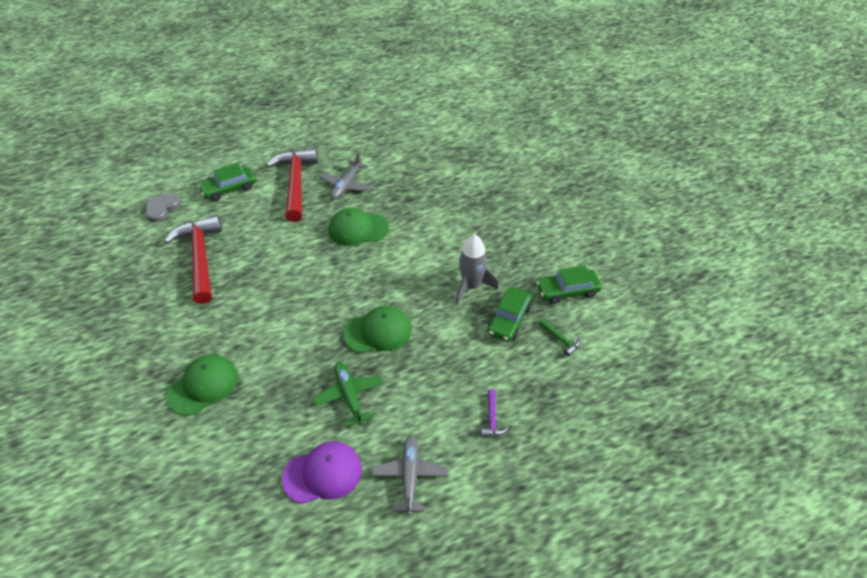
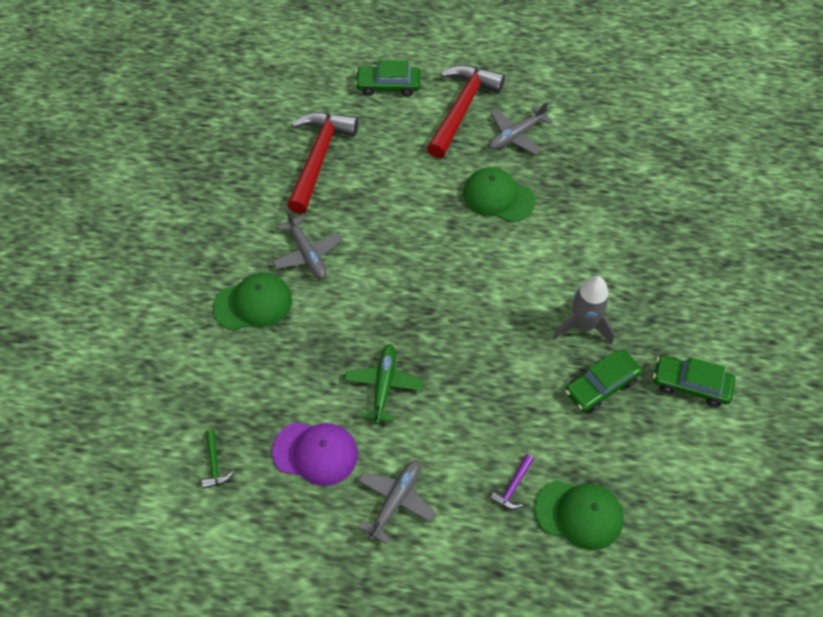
camera: 30 degrees right, 10 degrees up
grey heart [145,194,181,223] -> none
green cap [343,306,412,353] -> green cap moved to [534,480,623,550]
green hammer [539,319,581,356] -> green hammer moved to [202,430,233,489]
none -> grey plane [272,210,342,279]

